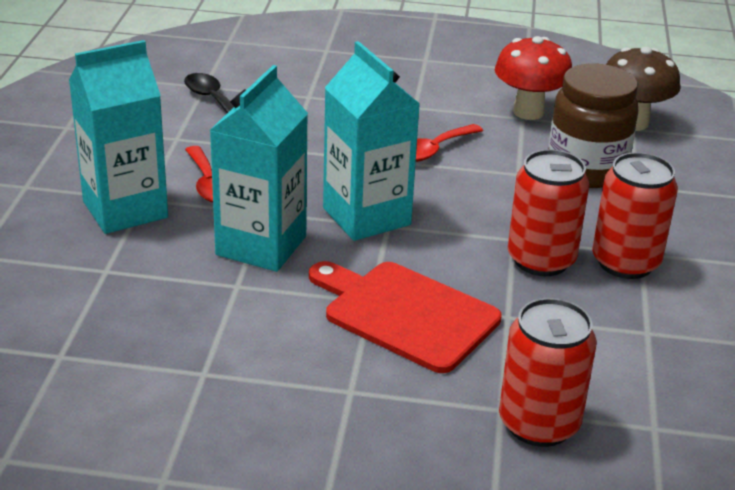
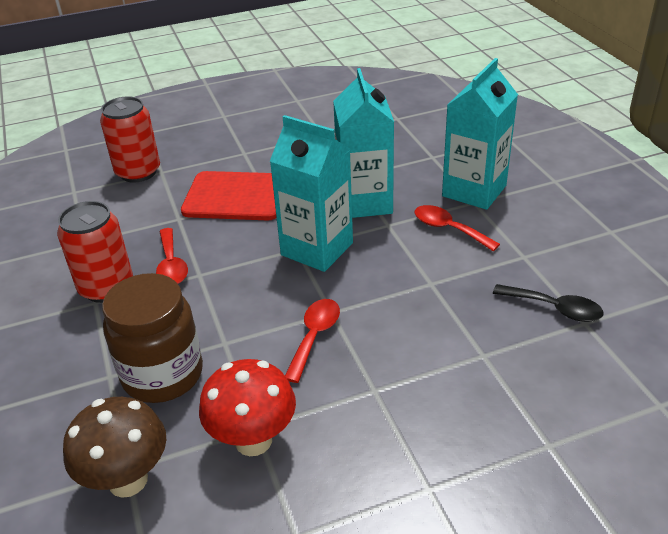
camera: 155 degrees right, 5 degrees up
red can [508,149,589,276] -> red spoon [156,228,188,284]

